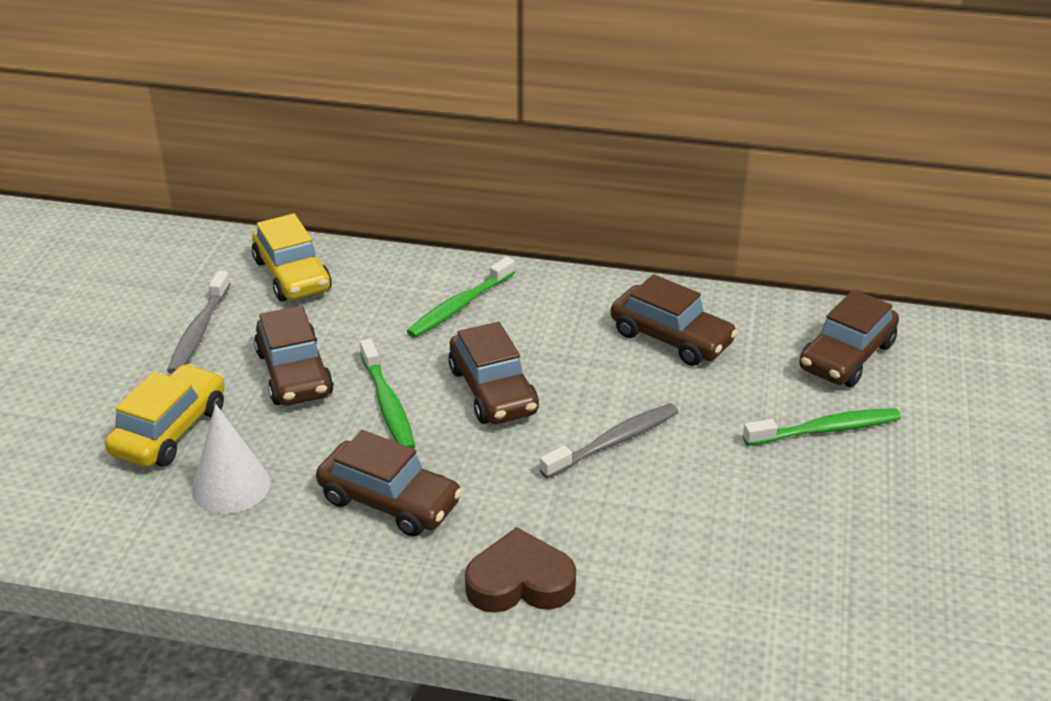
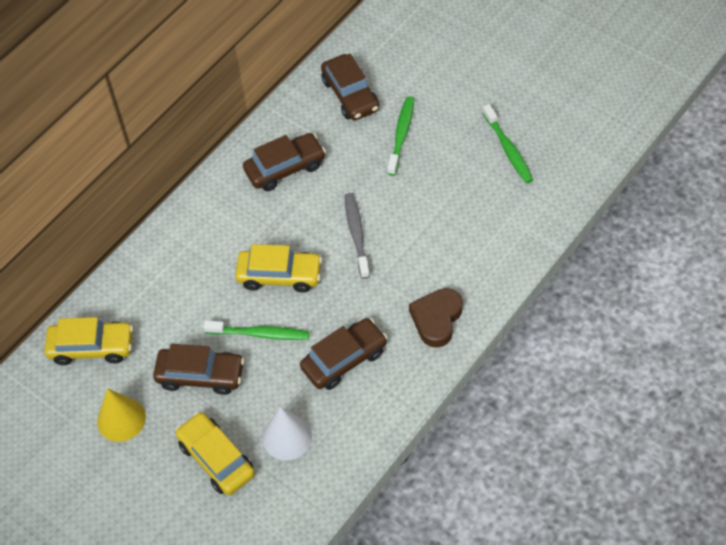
camera: 60 degrees left, 20 degrees up
grey toothbrush [167,271,231,374] -> yellow cone [97,388,146,442]
green toothbrush [407,256,515,338] -> green toothbrush moved to [483,104,533,183]
brown car [449,322,539,424] -> yellow car [235,244,322,293]

